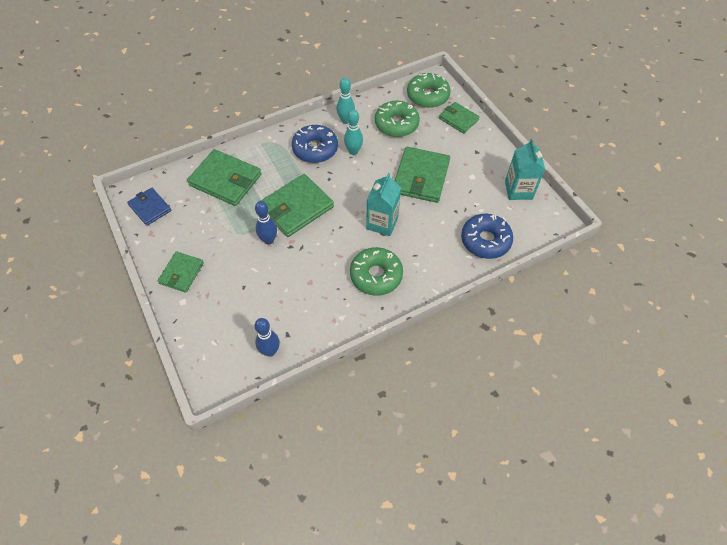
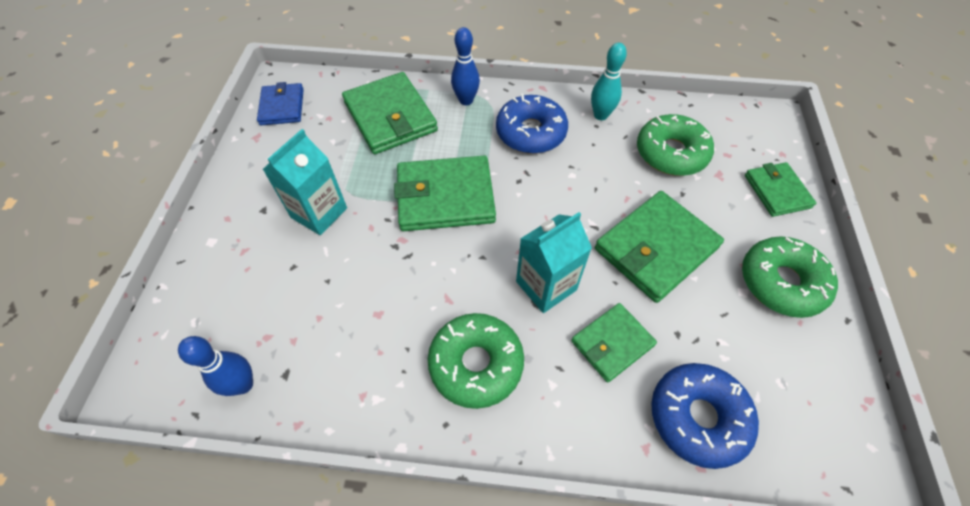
camera: 35 degrees right, 0 degrees up
green wallet [158,251,204,293] -> green wallet moved to [571,303,657,383]
blue bowling pin [255,201,277,245] -> blue bowling pin moved to [451,27,480,105]
turquoise bowling pin [344,109,363,155] -> none
green donut [407,73,451,108] -> green donut moved to [742,236,838,318]
turquoise carton [505,139,545,200] -> turquoise carton moved to [263,129,347,235]

